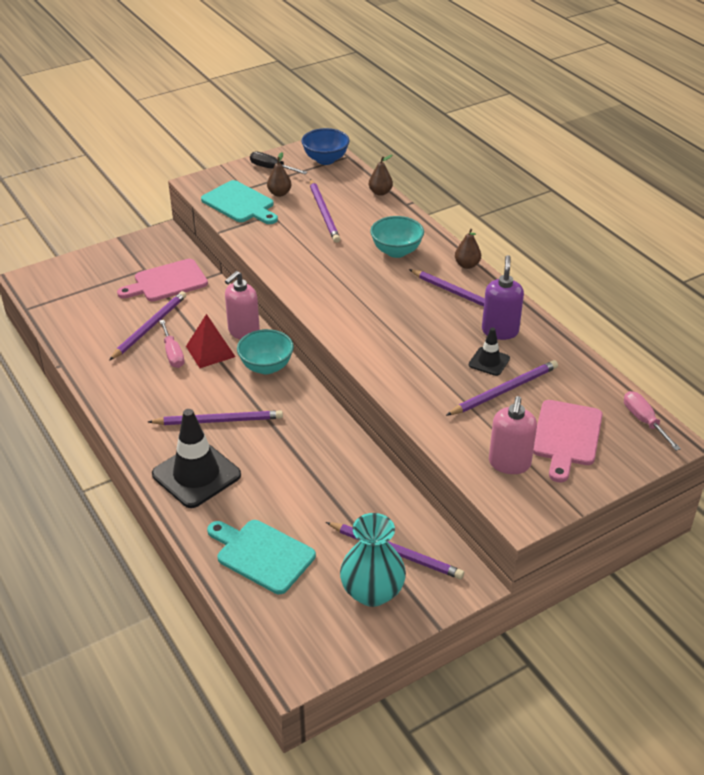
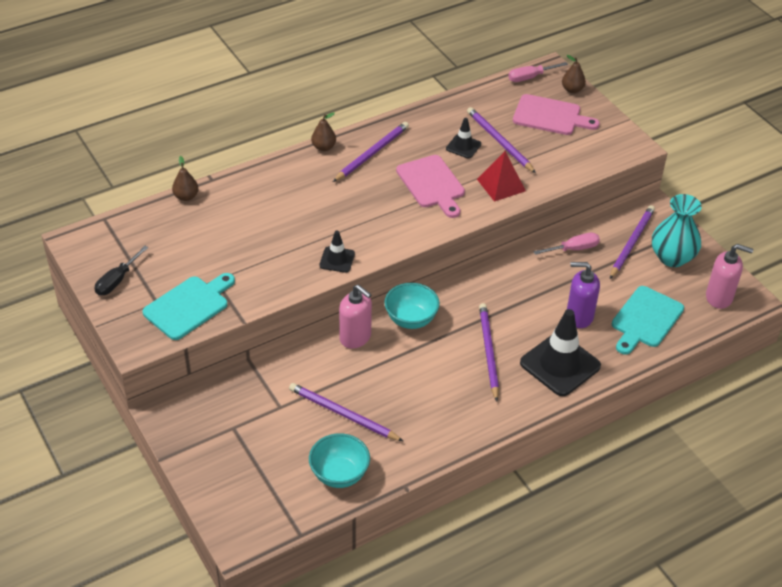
camera: 90 degrees left, 5 degrees up
pink cutting board [117,259,208,301] -> pink cutting board moved to [396,155,465,218]
pink screwdriver [160,320,184,368] -> pink screwdriver moved to [534,233,600,255]
red pyramid [186,314,235,368] -> red pyramid moved to [477,151,526,202]
brown pear [267,152,291,197] -> brown pear moved to [562,55,586,93]
blue bowl [302,128,350,165] -> none
purple pencil [310,179,340,243] -> none
turquoise bowl [370,216,424,258] -> turquoise bowl moved to [309,433,370,488]
purple soap dispenser [482,255,524,340] -> purple soap dispenser moved to [567,262,600,328]
pink soap dispenser [489,396,537,474] -> pink soap dispenser moved to [706,244,753,309]
none -> black traffic cone [319,230,355,273]

